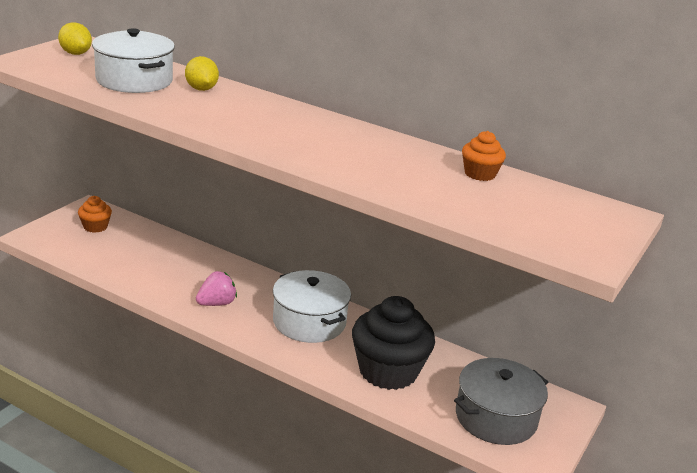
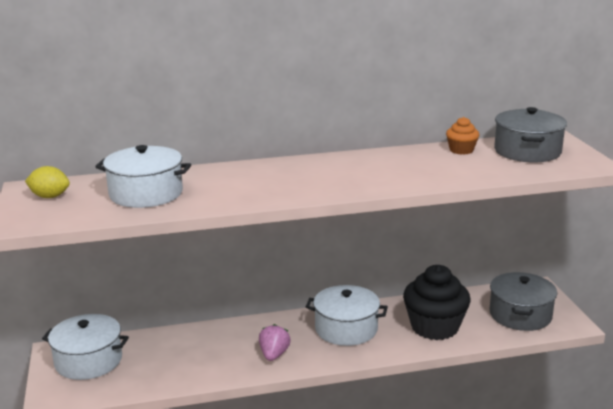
camera: 40 degrees left, 5 degrees down
orange cupcake [78,196,112,233] -> white pot [42,314,129,380]
yellow lemon [185,56,219,91] -> none
none -> grey pot [494,107,567,162]

